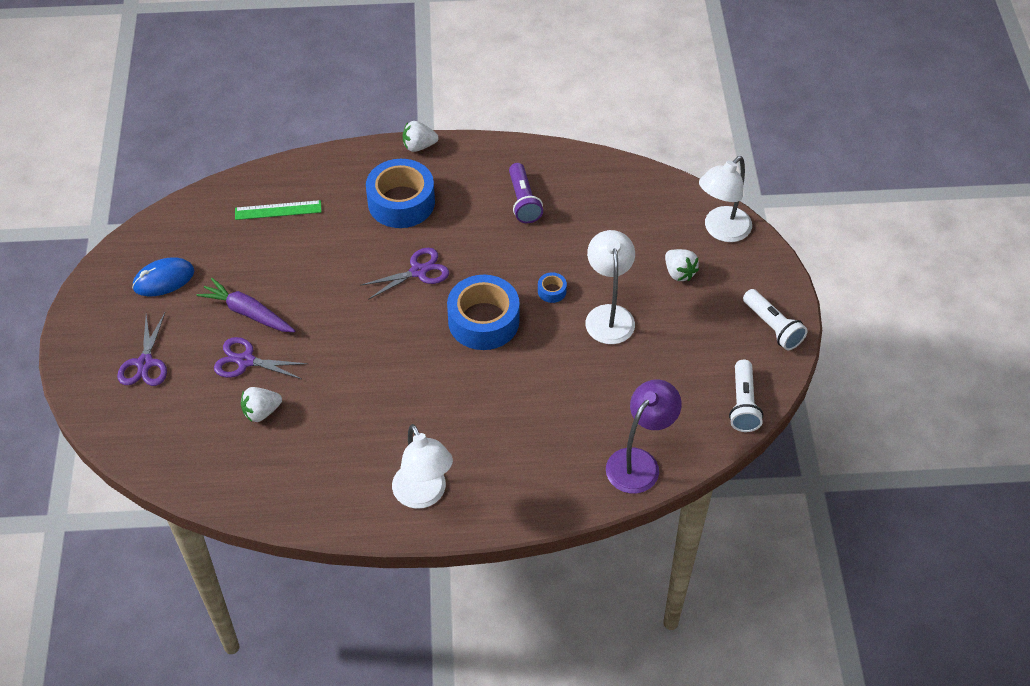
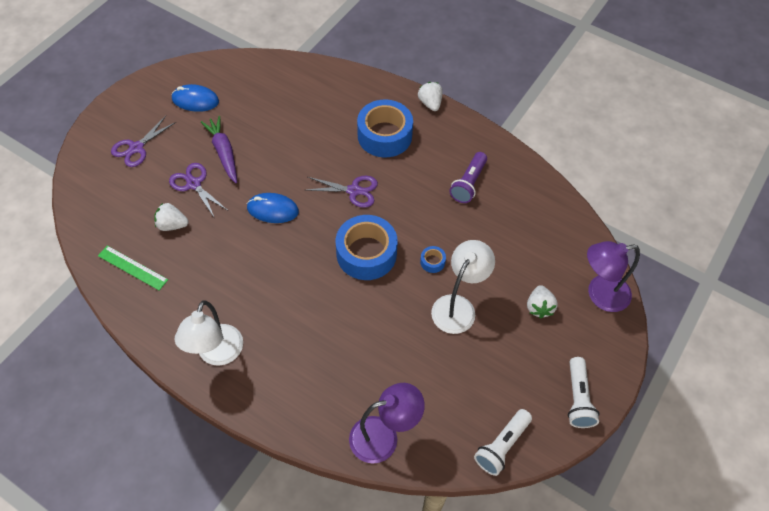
camera: 35 degrees right, 5 degrees up
green ruler [235,200,322,220] -> green ruler moved to [98,246,168,291]
white strawberry [403,121,439,152] -> white strawberry turned 45 degrees clockwise [418,82,443,111]
white lamp [699,156,752,242] -> purple lamp [587,241,640,312]
none -> blue mouse [247,193,299,223]

